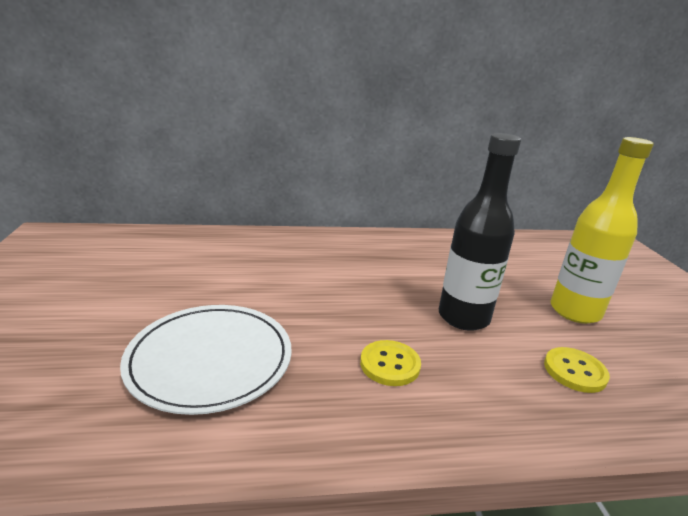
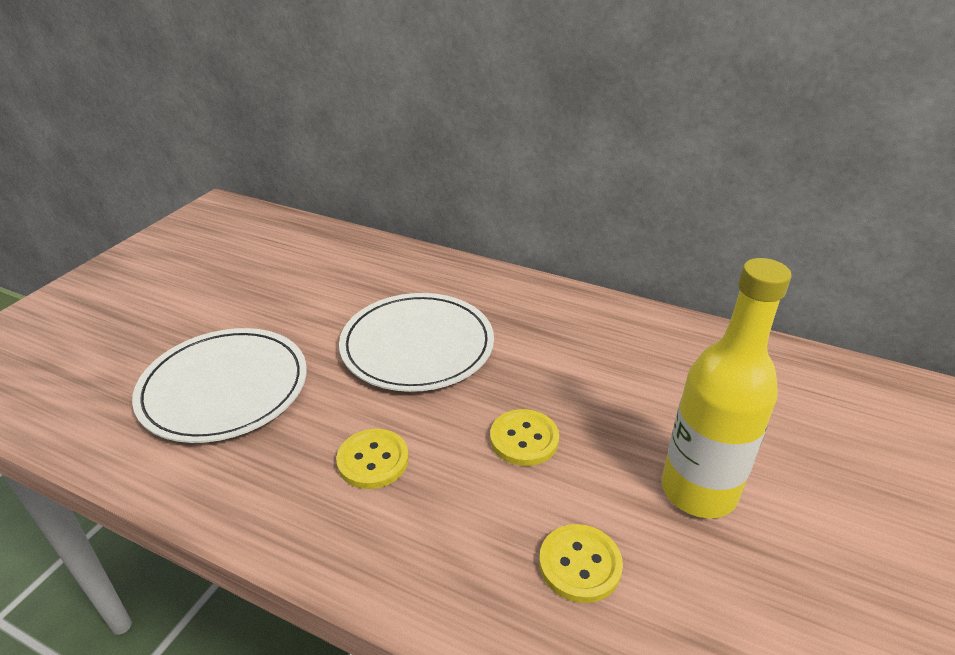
camera: 35 degrees right, 10 degrees up
black bottle [439,133,521,331] -> yellow button [490,409,559,466]
none -> white plate [339,293,494,392]

